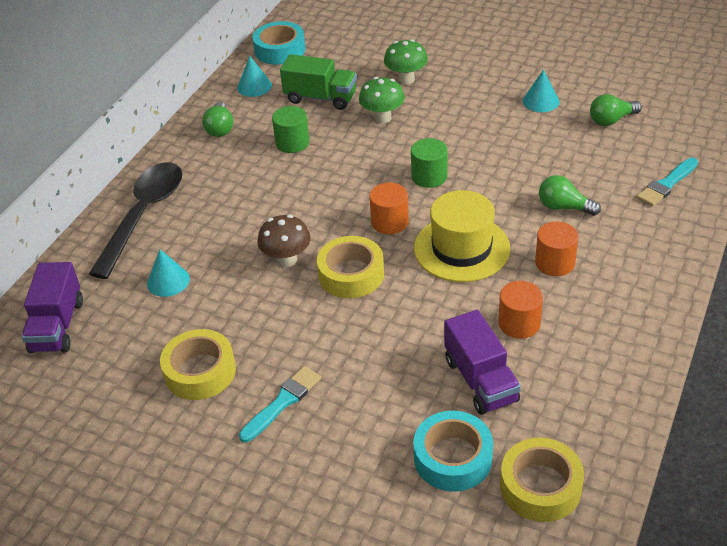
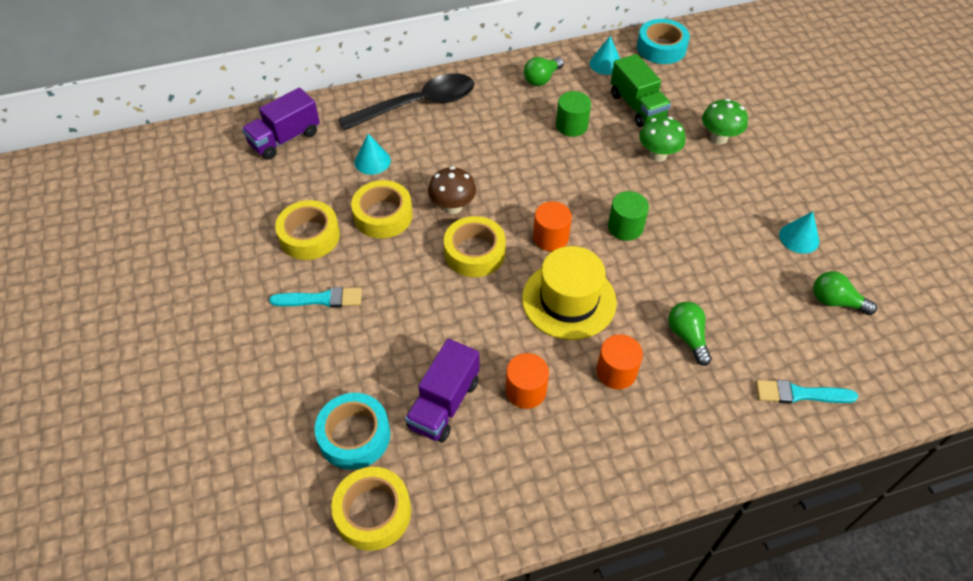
camera: 45 degrees right, 10 degrees up
none -> yellow tape [351,180,413,238]

